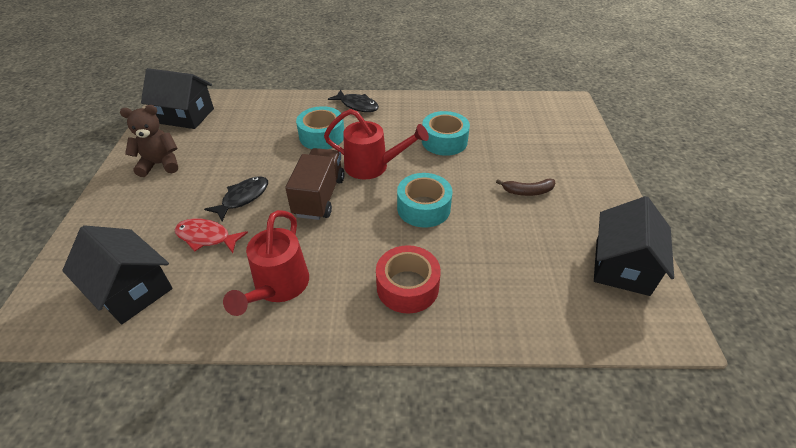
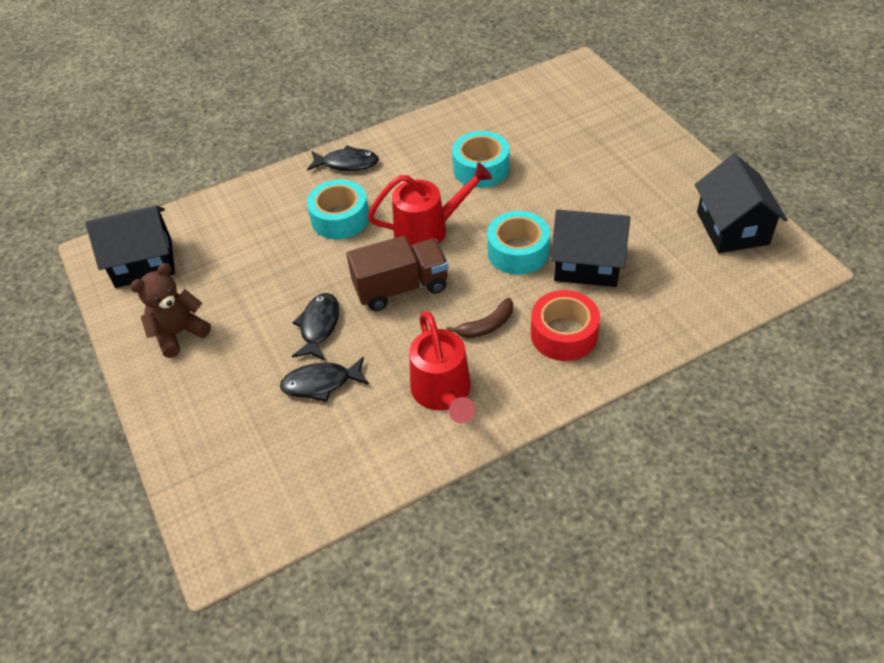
camera: 25 degrees left, 5 degrees up
black house [62,225,173,324] -> black house moved to [551,209,630,287]
red fish [174,219,248,253] -> black fish [280,357,369,402]
brown truck [285,148,345,220] -> brown truck turned 90 degrees clockwise [346,236,449,311]
brown banana [496,178,555,196] -> brown banana moved to [446,298,513,338]

